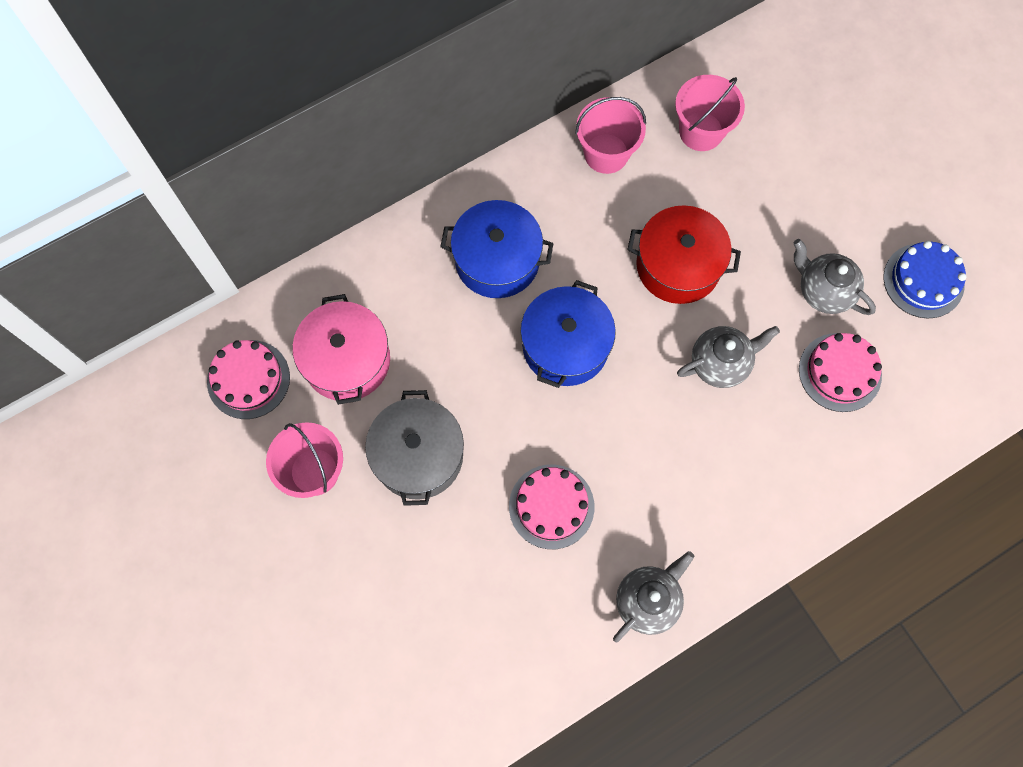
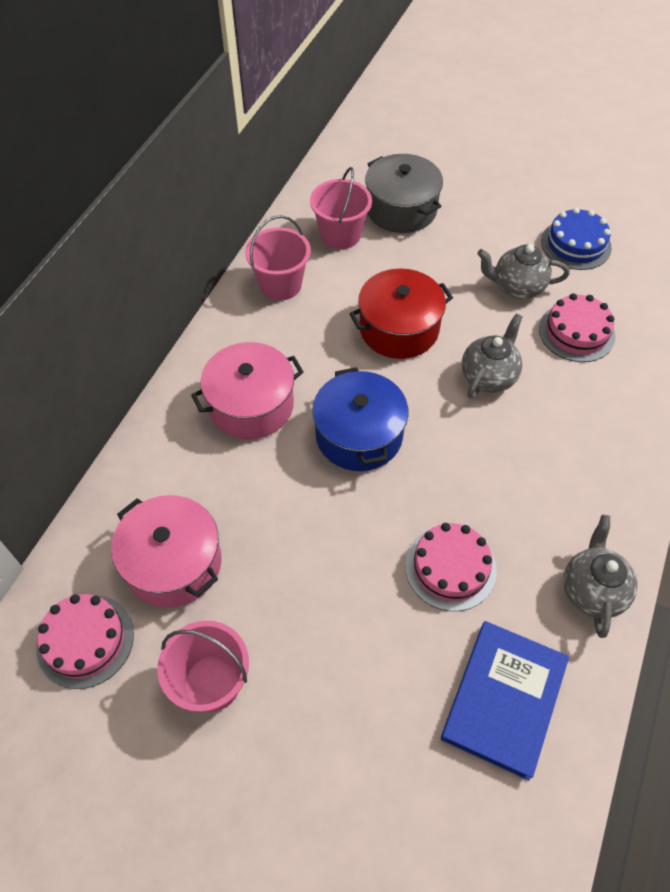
camera: 35 degrees left, 15 degrees down
grey pot [365,390,464,506] -> grey pot moved to [365,154,443,233]
blue pot [440,200,553,298] -> pink pot [191,342,304,439]
none -> blue book [441,621,569,780]

